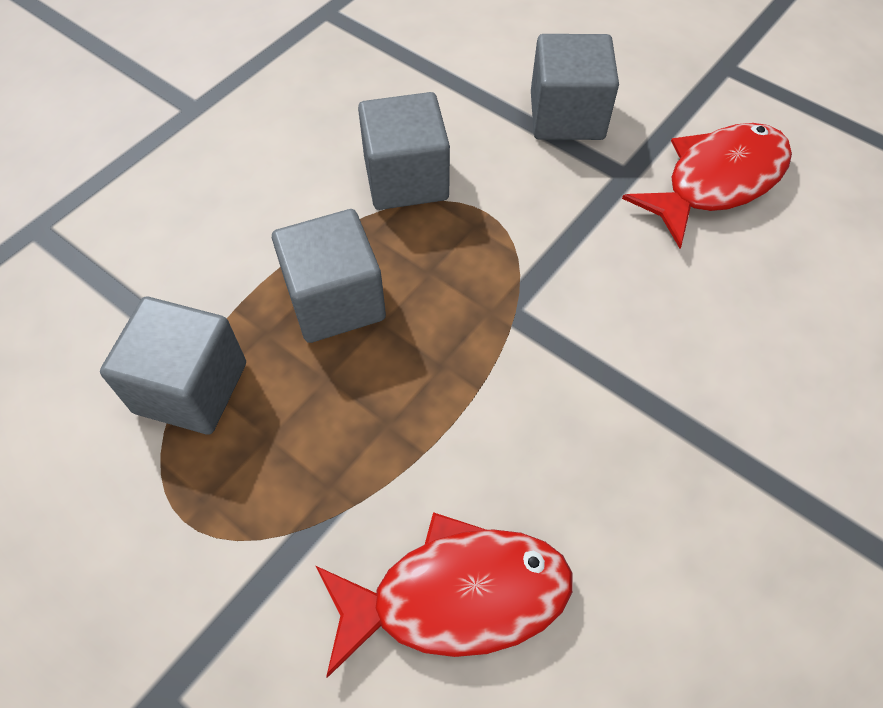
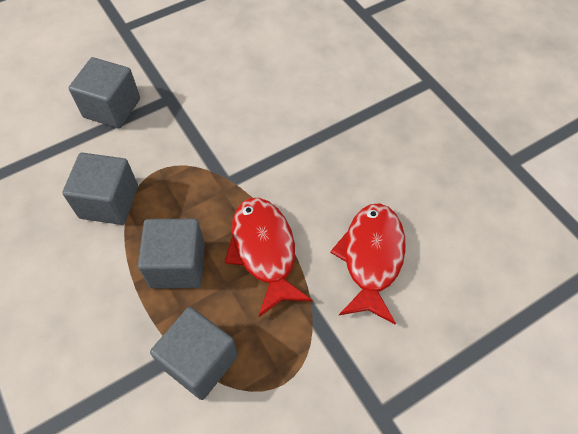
camera: 70 degrees left, 0 degrees up
red fish [622,123,792,248] -> red fish moved to [225,198,312,317]

